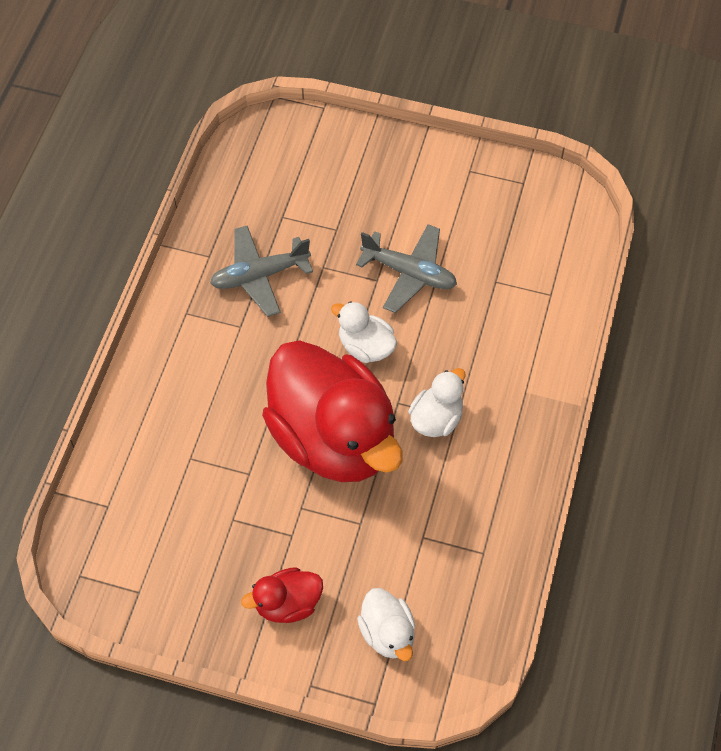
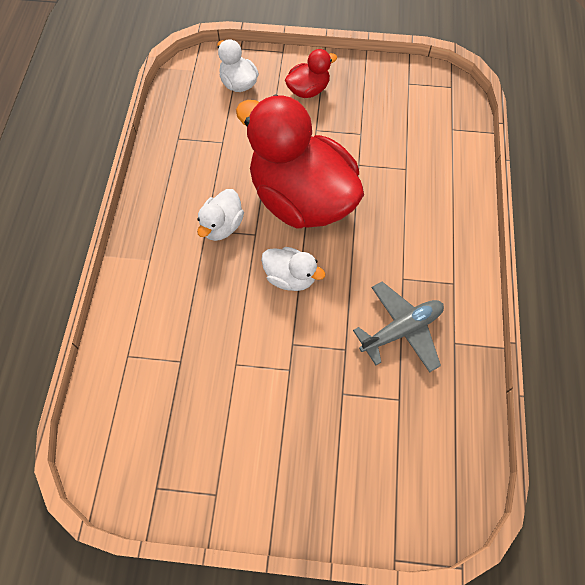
camera: 170 degrees right, 5 degrees up
grey plane [356,224,457,313] -> none

